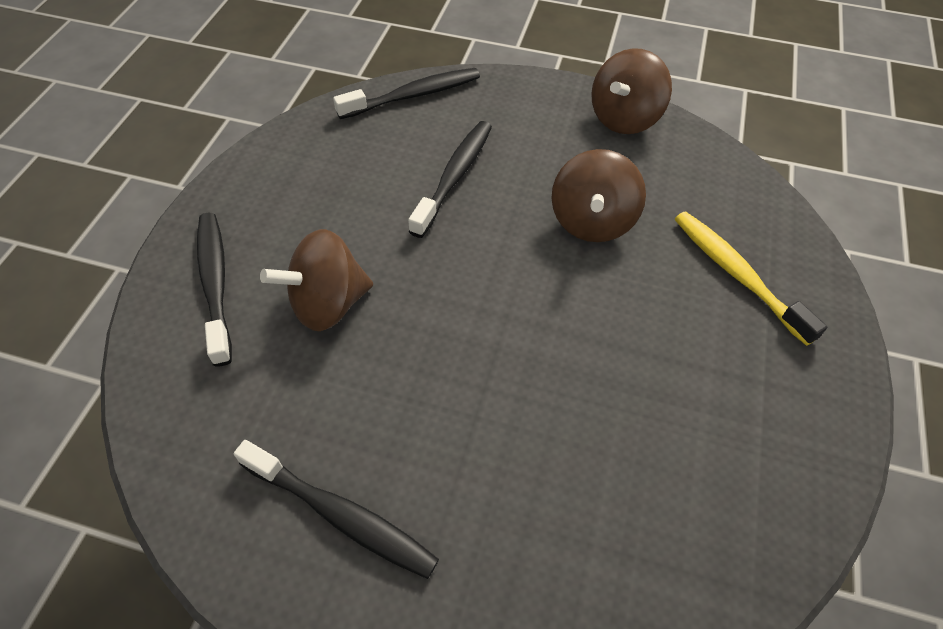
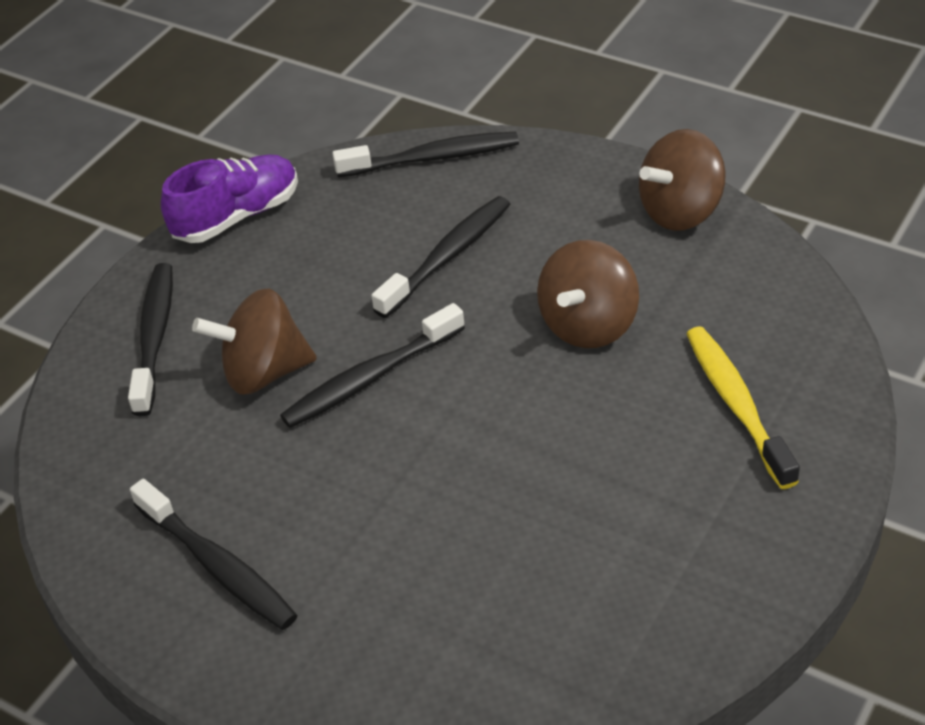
camera: 20 degrees right, 10 degrees down
none -> purple shoe [161,154,298,243]
none -> black toothbrush [280,303,465,428]

